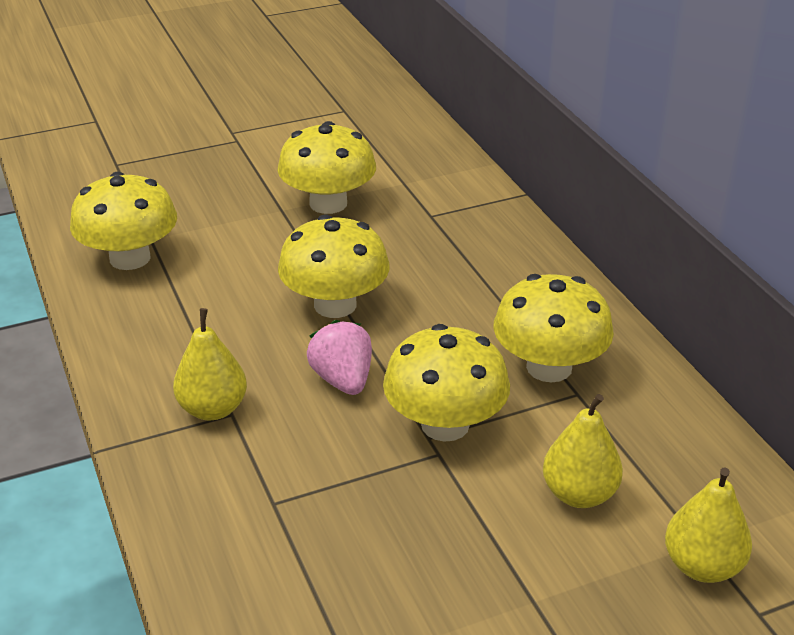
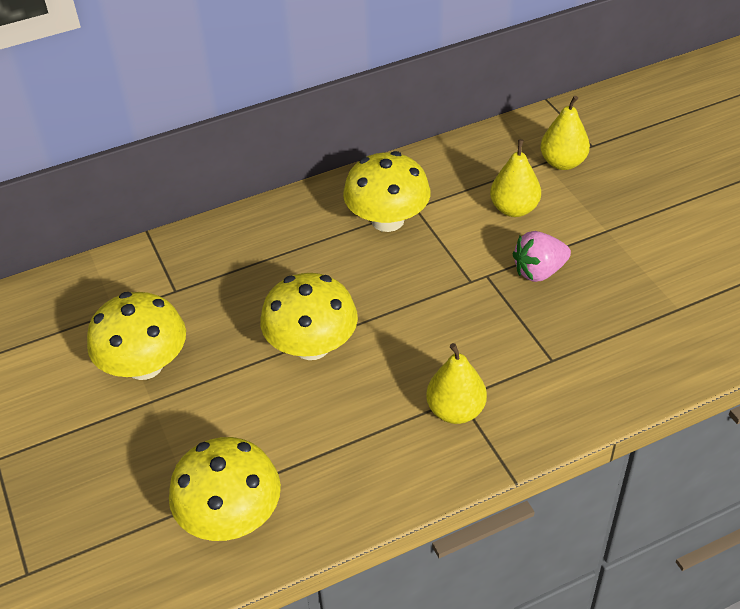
camera: 90 degrees left, 10 degrees up
pink strawberry [307,320,372,395] -> pink strawberry moved to [513,231,571,282]
yellow mushroom [383,324,510,442] -> none

